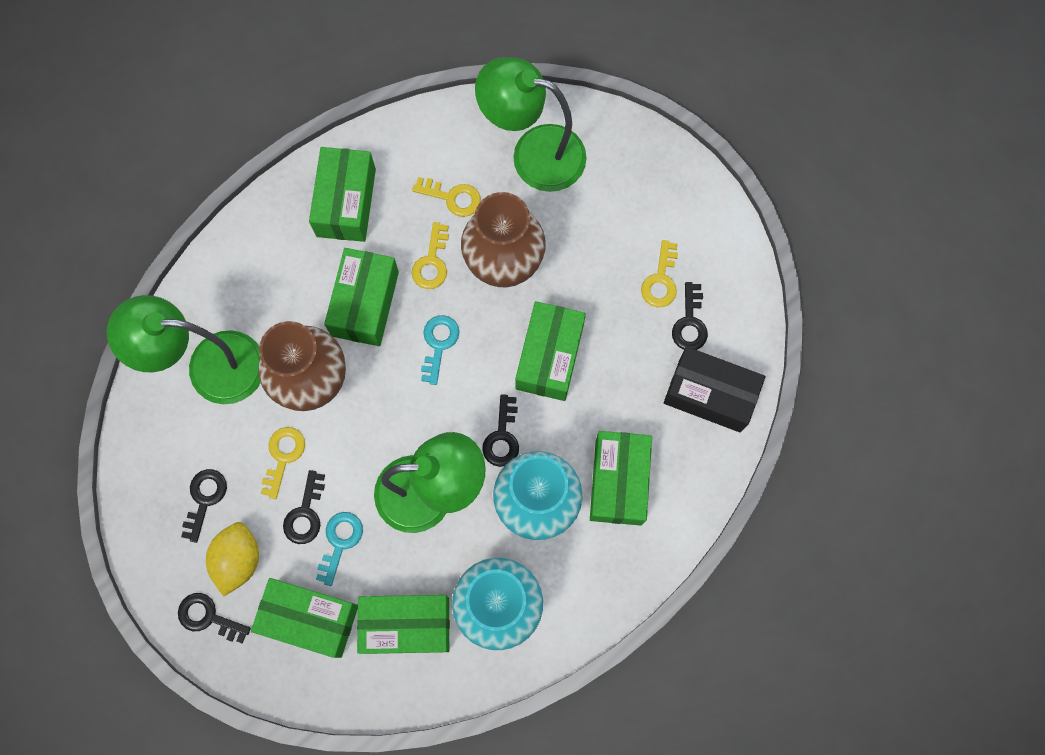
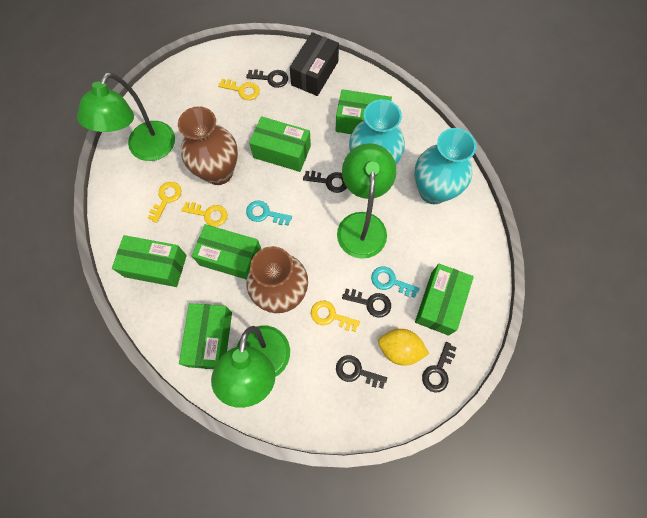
camera: 85 degrees left, 5 degrees down
green box [357,595,450,654] -> green box moved to [179,303,232,369]

